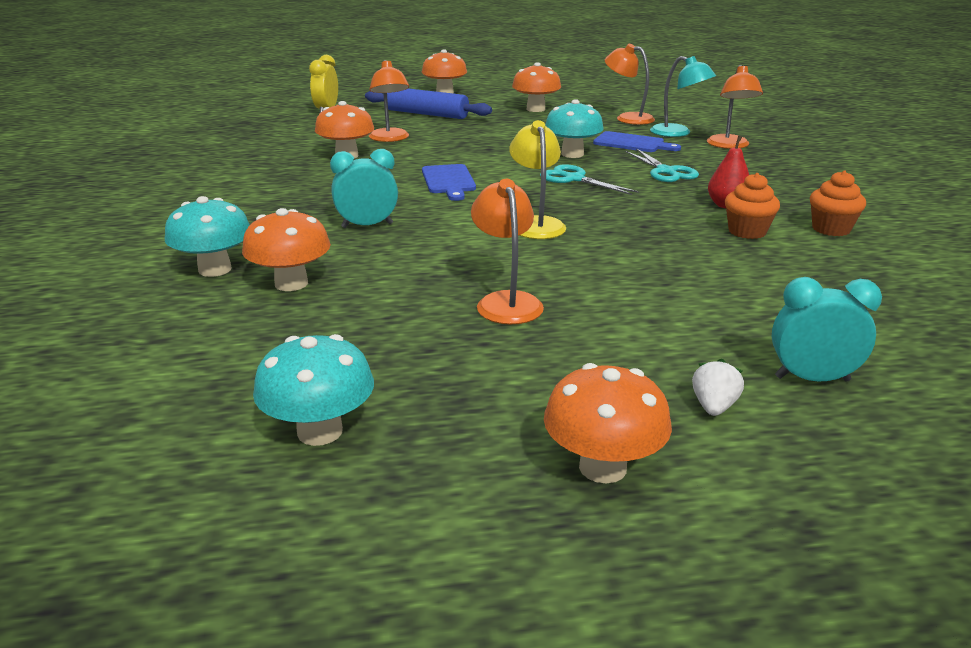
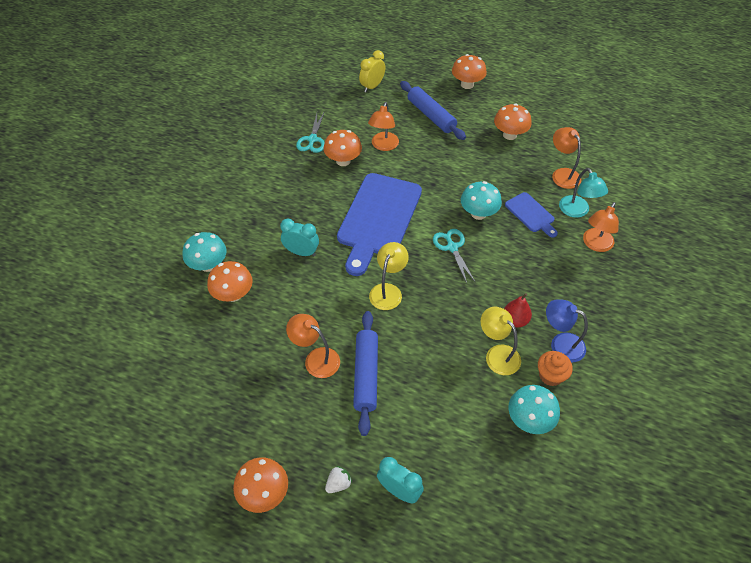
camera: 30 degrees right, 25 degrees up
turquoise mushroom [253,334,374,446] -> turquoise mushroom moved to [508,385,560,434]
blue cutting board [422,164,476,201] -> blue cutting board [337,173,422,276], size x2.10
orange lamp [471,179,544,324] -> orange lamp turned 75 degrees counterclockwise [286,314,340,378]
turquoise scissors [626,148,699,182] -> turquoise scissors moved to [296,113,325,153]
orange cupcake [725,173,780,239] -> yellow lamp [481,307,521,375]
none -> blue rolling pin [353,311,378,436]
none -> blue lamp [546,299,588,363]

